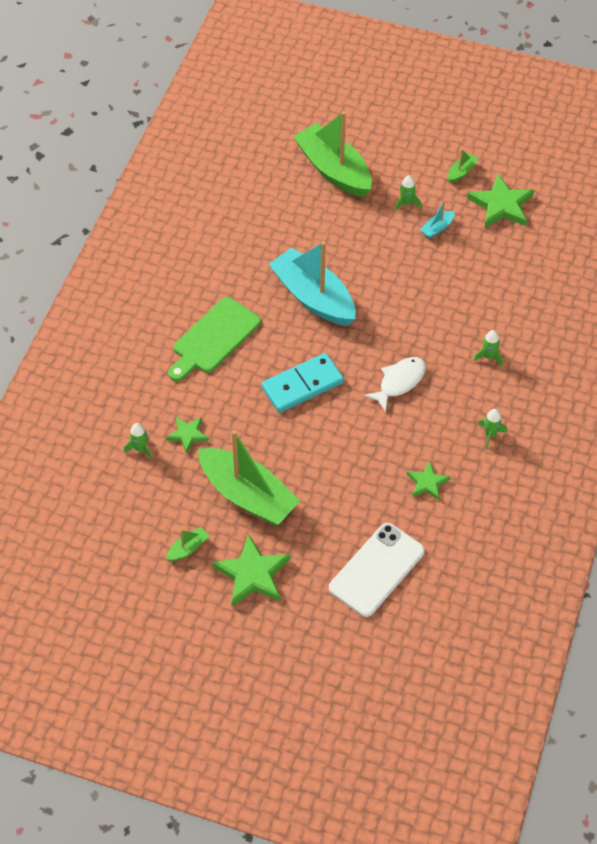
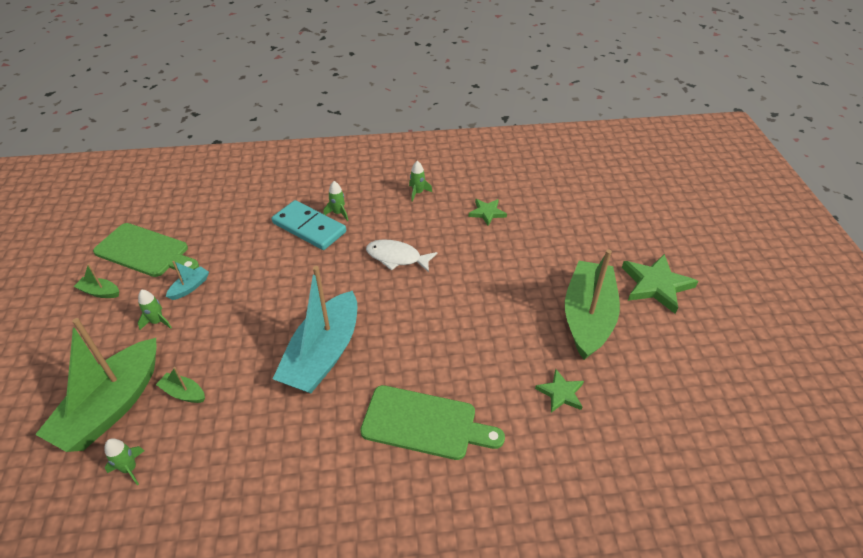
camera: 115 degrees left, 10 degrees down
green rocket [124,423,152,460] -> green rocket moved to [105,438,144,485]
green boat [166,527,209,561] -> green boat moved to [156,367,205,403]
turquoise domino [261,353,344,413] -> turquoise domino moved to [272,200,346,250]
white phone [329,523,425,617] -> none
turquoise boat [420,200,455,239] -> turquoise boat turned 75 degrees counterclockwise [166,261,209,300]
green star [467,174,534,228] -> green cutting board [93,223,199,277]

